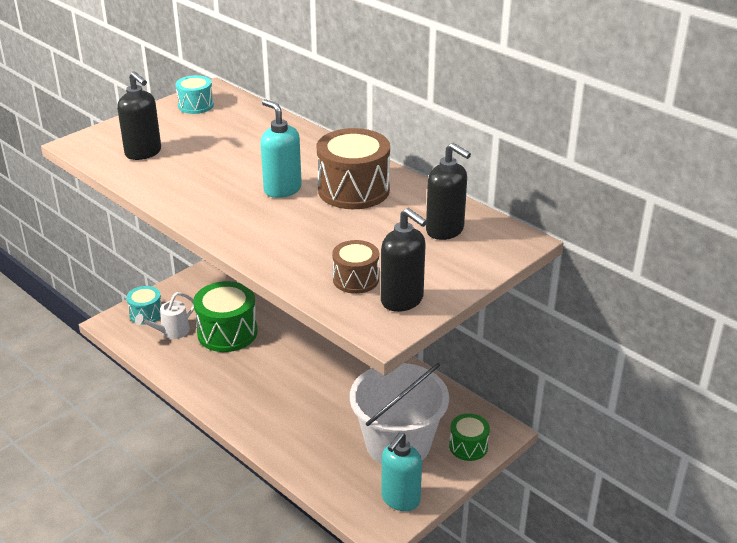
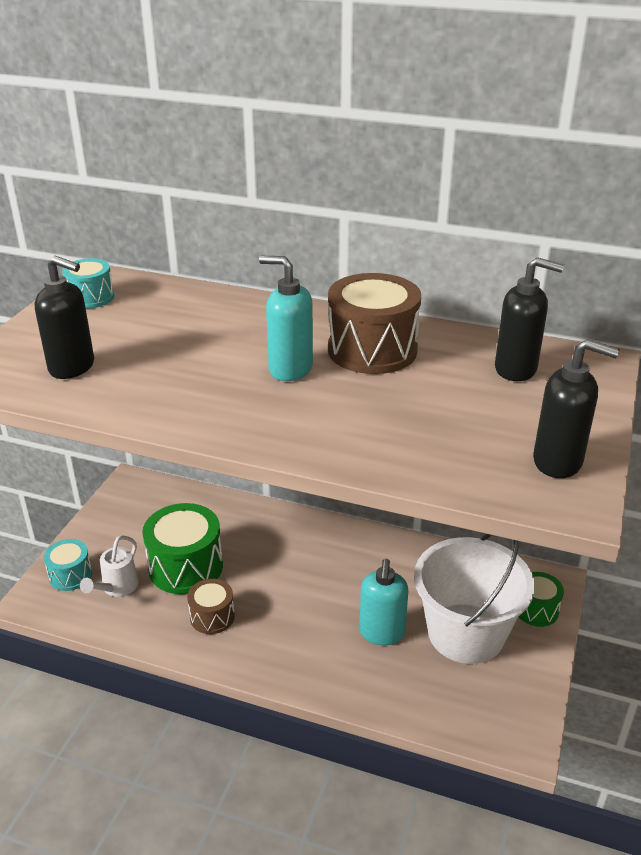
camera: 25 degrees left, 0 degrees up
brown drum [332,240,379,294] -> brown drum moved to [187,579,235,634]
turquoise soap dispenser [381,432,422,511] -> turquoise soap dispenser moved to [359,559,408,645]

